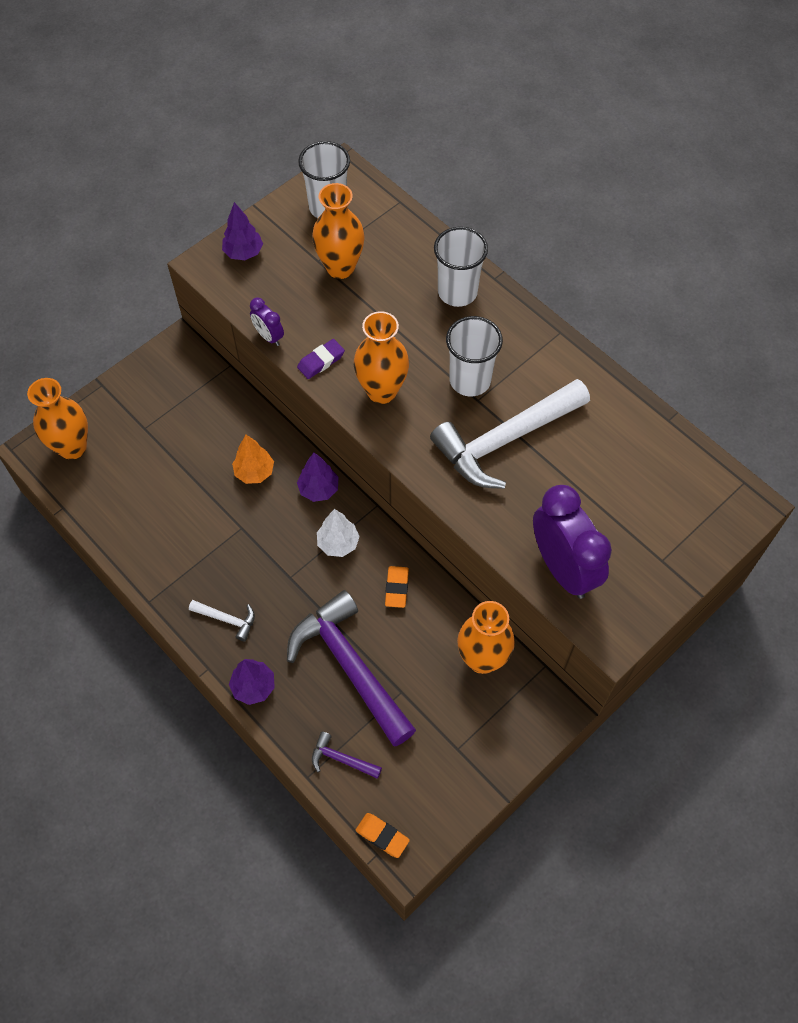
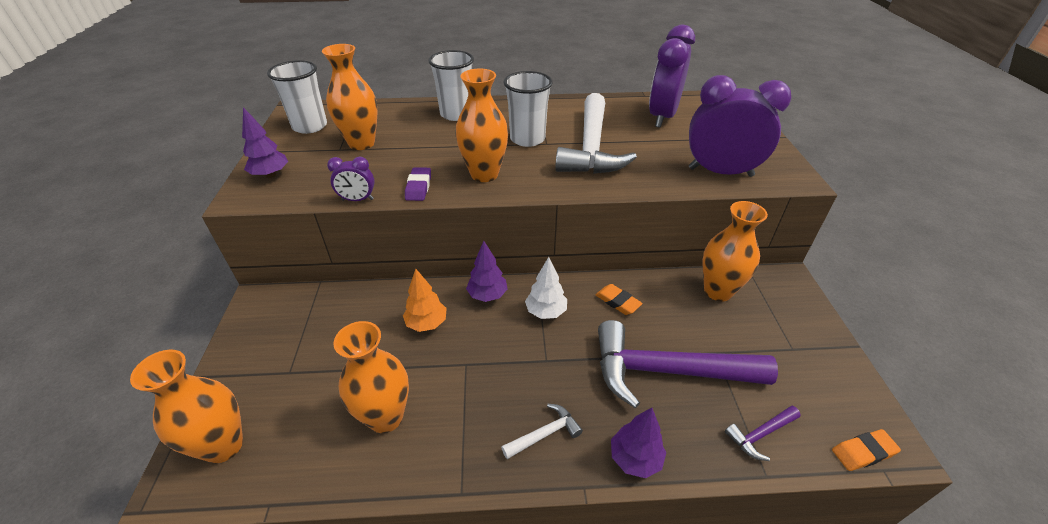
camera: 50 degrees left, 20 degrees down
none -> orange vase [333,321,409,433]
none -> purple clock [649,25,695,128]

